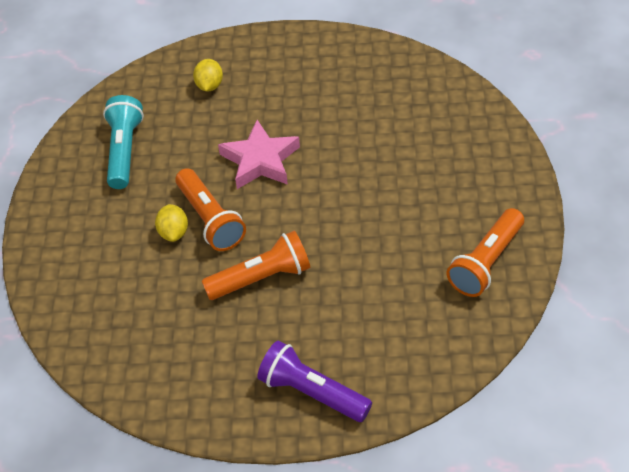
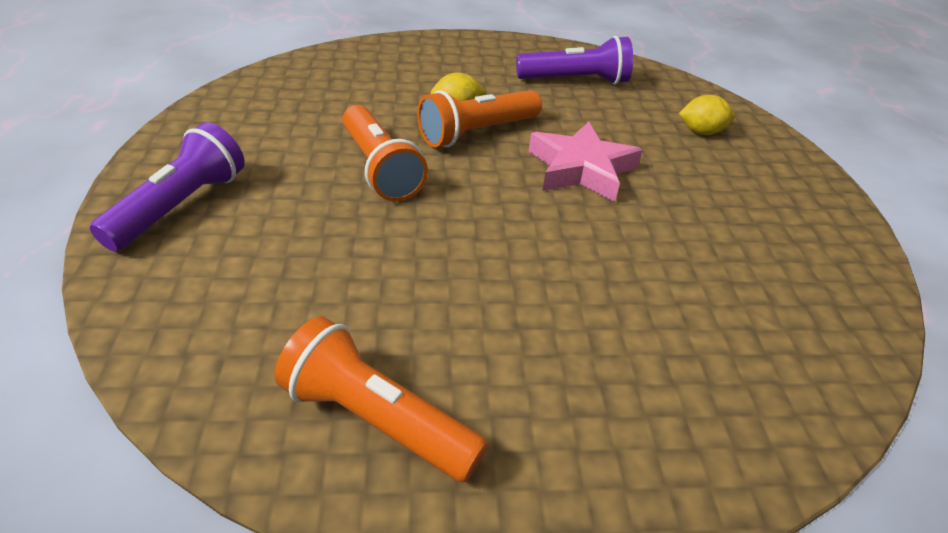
camera: 80 degrees right, 10 degrees down
turquoise flashlight [103,95,144,189] -> purple flashlight [516,36,633,85]

